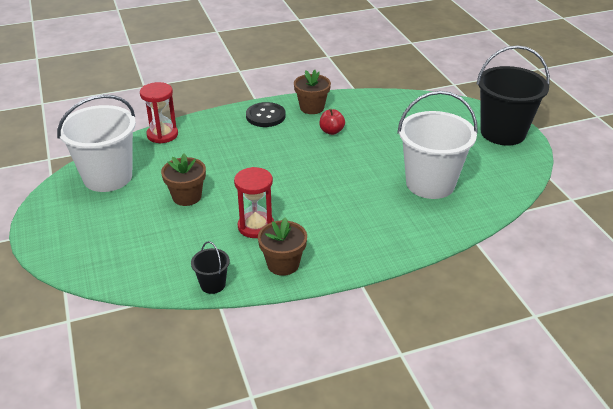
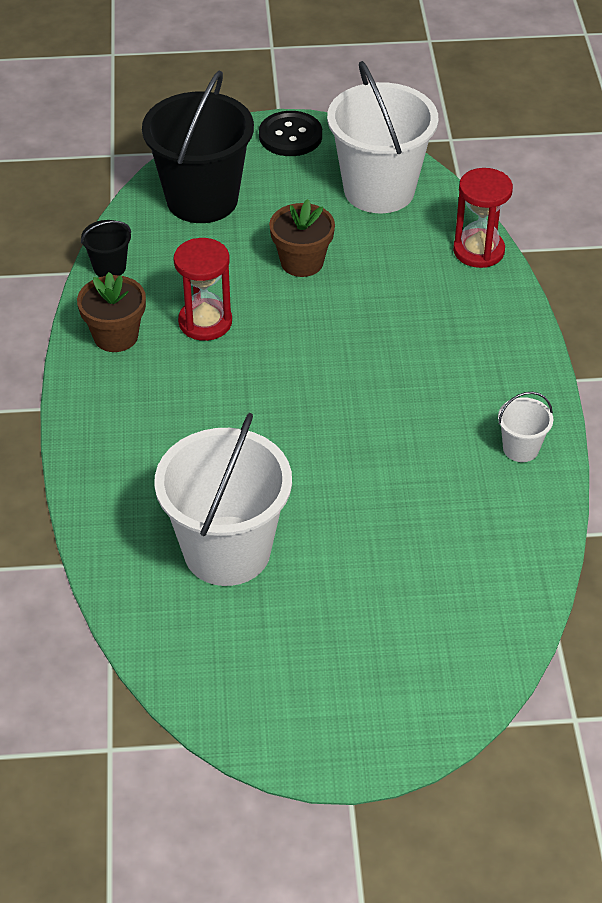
camera: 105 degrees right, 10 degrees up
black button [246,102,286,127] -> black button moved to [259,111,322,156]
brown flower pot [294,70,331,114] -> white bucket [498,392,553,462]
red apple [319,109,345,135] -> none
black bucket [477,45,550,146] -> black bucket moved to [142,71,254,223]

